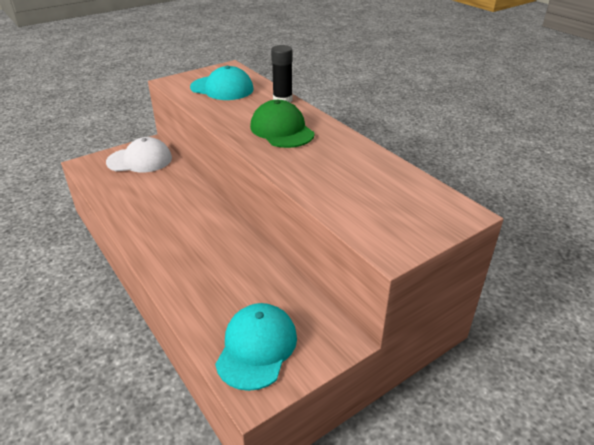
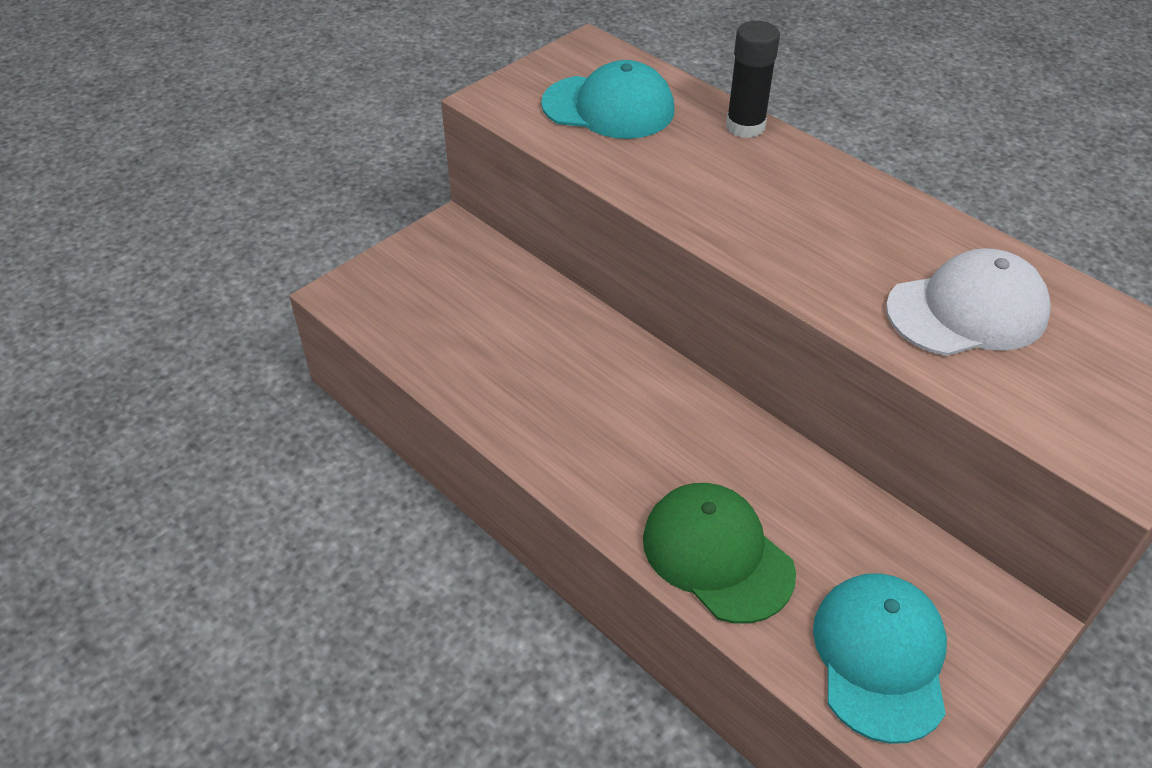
camera: 10 degrees left, 10 degrees up
white cap [106,137,172,172] -> white cap moved to [886,248,1051,356]
green cap [250,100,315,148] -> green cap moved to [643,483,796,624]

